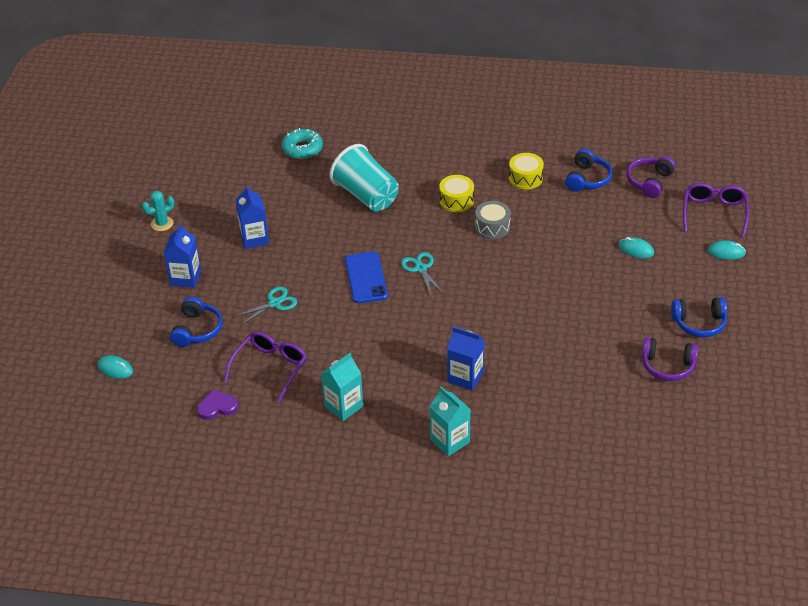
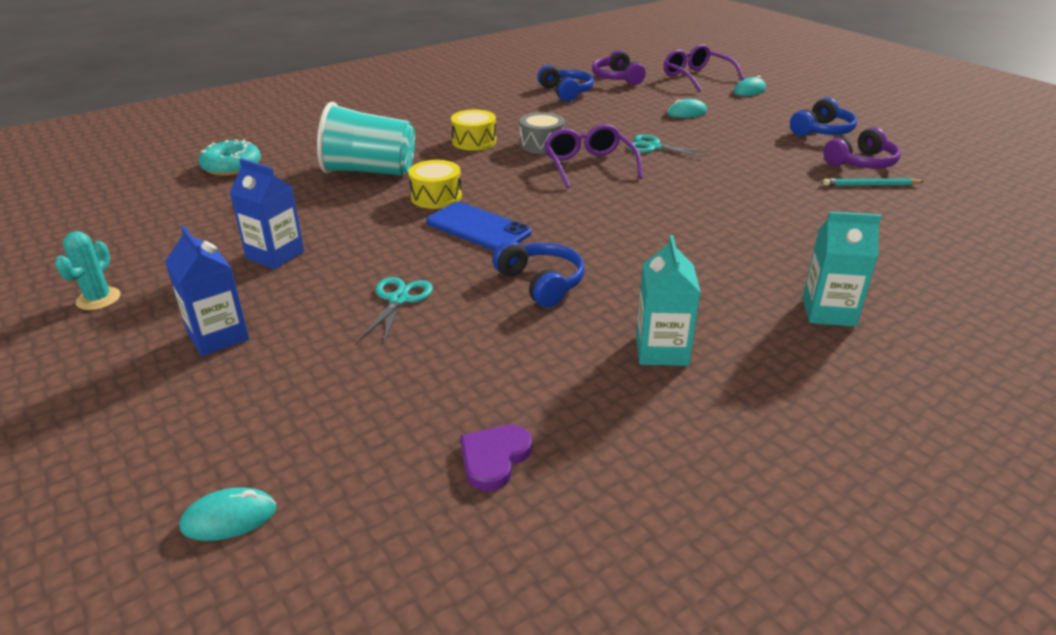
camera: 45 degrees left, 10 degrees down
blue headphones [170,297,223,347] -> blue headphones moved to [493,241,585,307]
purple glasses [224,331,307,403] -> purple glasses moved to [544,124,643,189]
turquoise scissors [401,252,444,295] -> turquoise scissors moved to [627,134,708,157]
blue carton [447,326,484,391] -> none
yellow drum [509,153,544,190] -> yellow drum moved to [408,160,462,209]
none -> turquoise pencil [823,178,924,186]

